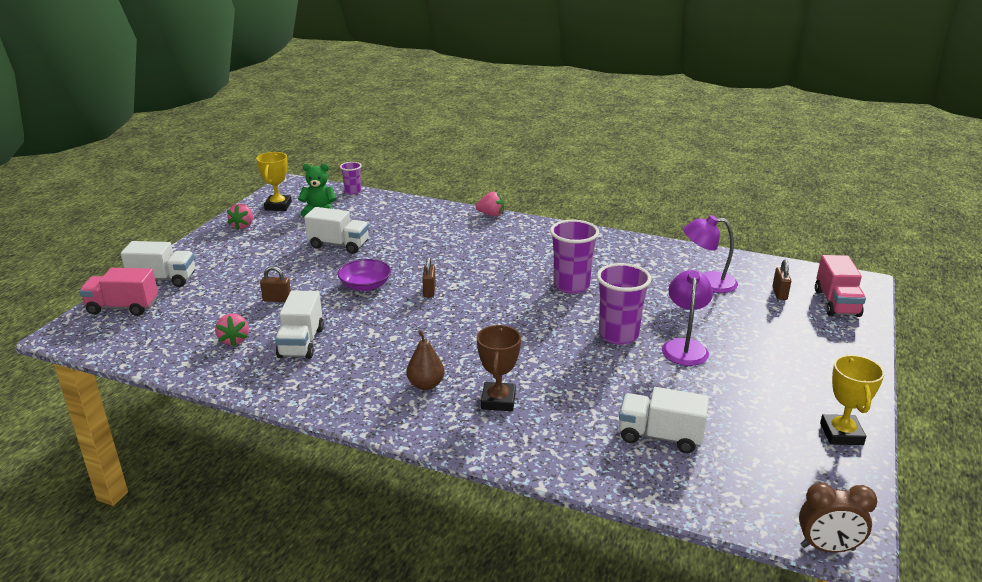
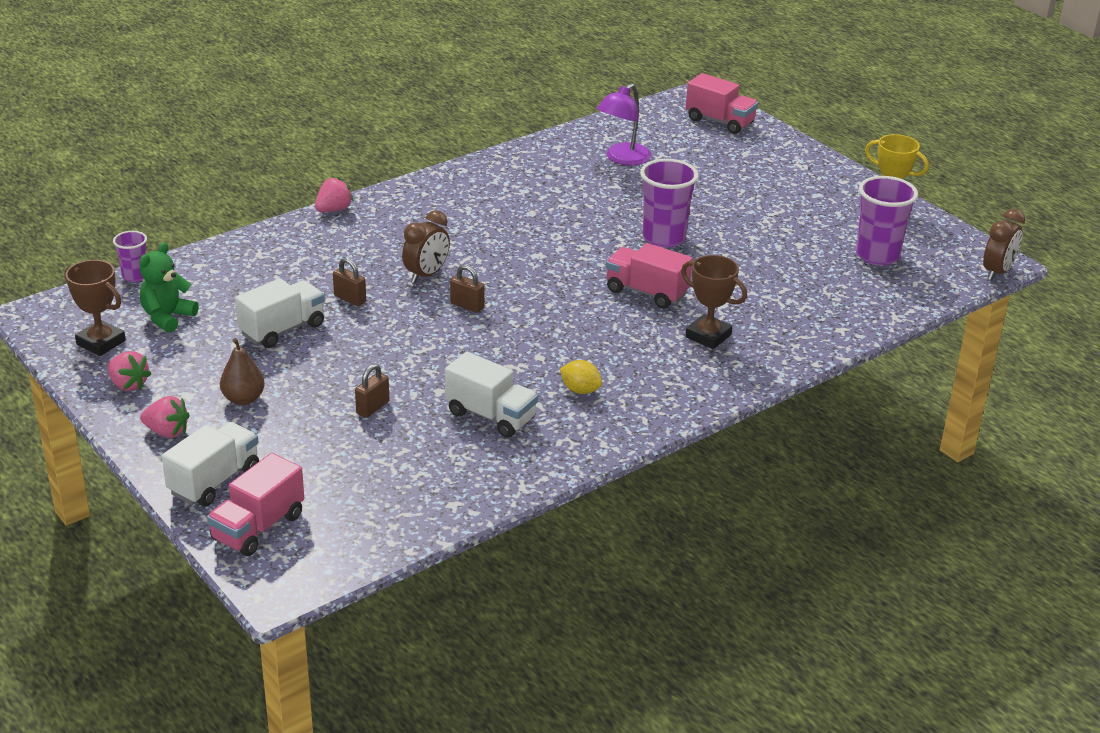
camera: 60 degrees left, 5 degrees up
pink strawberry [215,314,249,347] -> pink strawberry moved to [140,396,190,438]
yellow trophy [256,152,292,211] -> brown trophy [64,260,126,356]
purple bowl [338,259,391,291] -> none
brown pear [406,330,444,390] -> brown pear moved to [220,338,265,405]
purple cup [550,220,599,294] -> purple cup moved to [856,176,918,266]
white truck [619,387,709,453] -> none
purple lamp [662,270,713,366] -> none
brown padlock [772,259,791,300] -> brown padlock moved to [333,258,366,306]
none -> brown clock [402,210,450,283]
none -> yellow lemon [560,360,602,394]
none -> pink truck [606,243,692,309]

